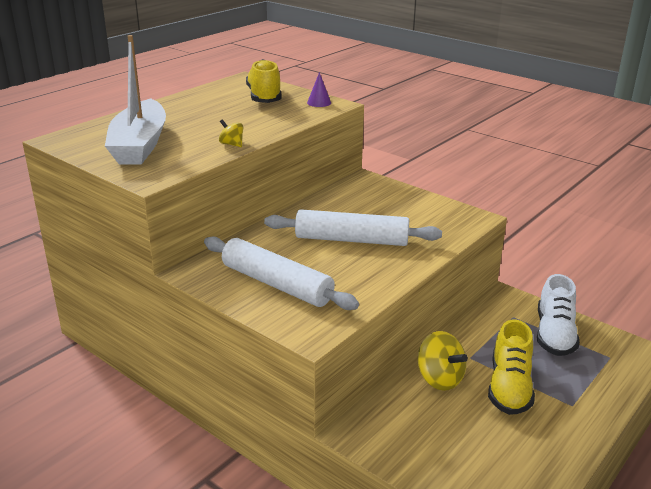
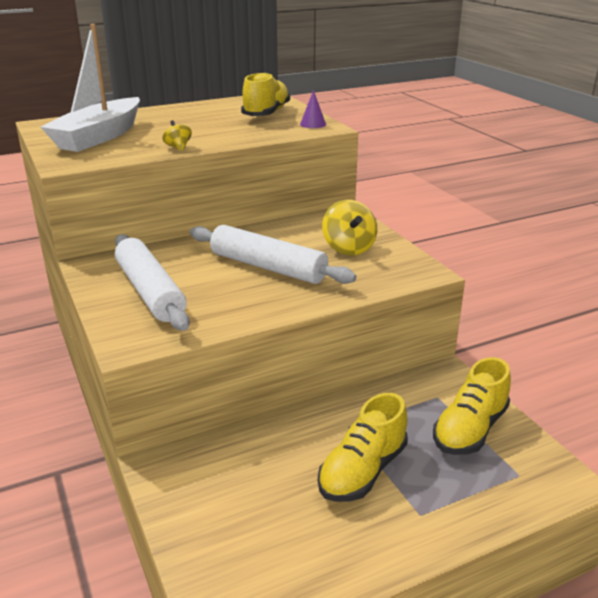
camera: 25 degrees right, 0 degrees up
yellow spinning top [418,331,468,391] -> yellow spinning top moved to [322,200,377,255]
white shoe [537,274,580,356] -> yellow shoe [433,357,511,455]

